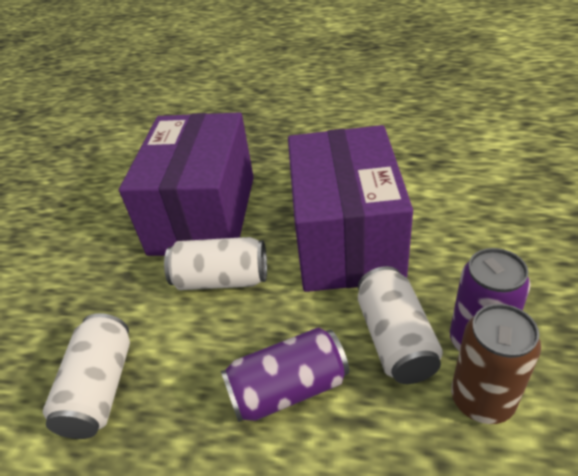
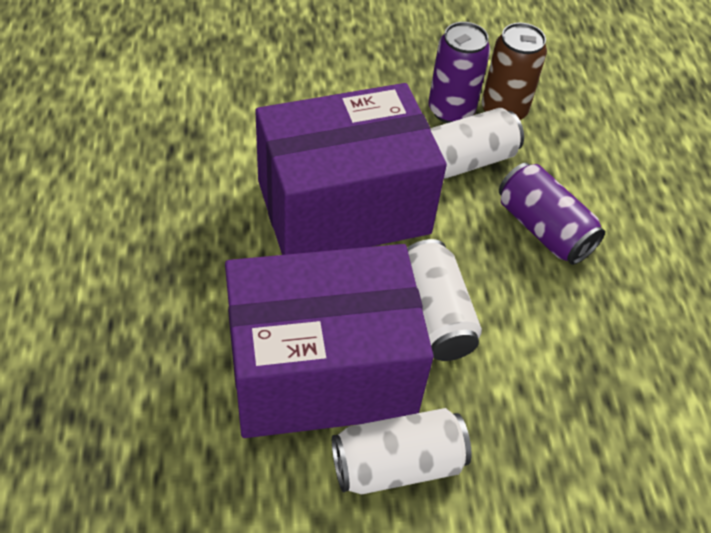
camera: 115 degrees left, 10 degrees up
white can [43,313,130,439] -> white can moved to [332,408,471,495]

